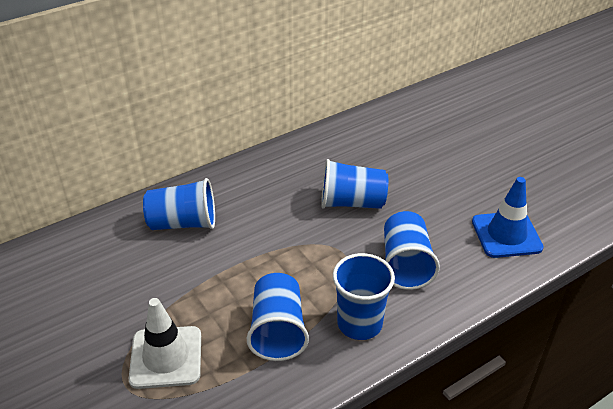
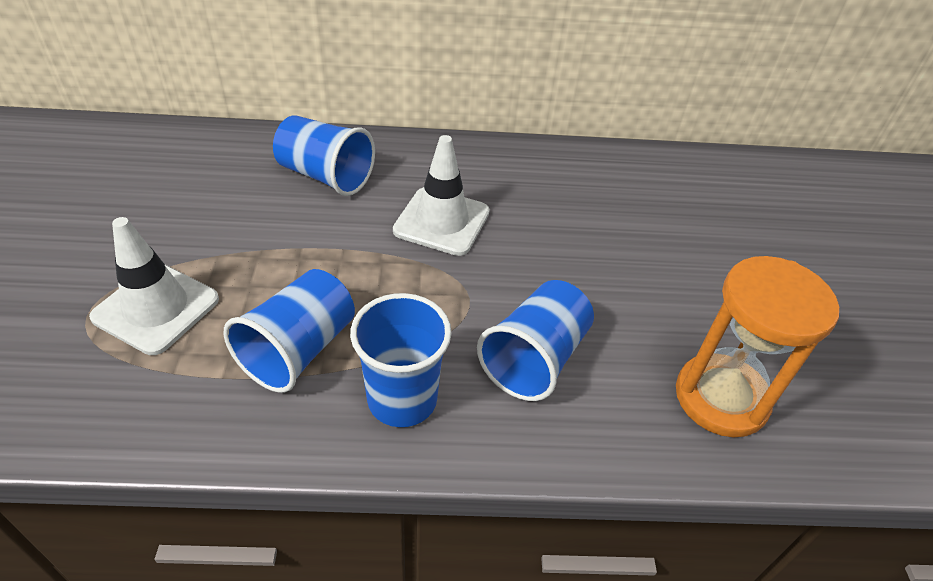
camera: 30 degrees right, 5 degrees up
blue cup [321,159,388,209] -> none
blue traffic cone [472,177,544,258] -> orange hourglass [676,256,839,437]
none -> white traffic cone [393,135,490,256]

